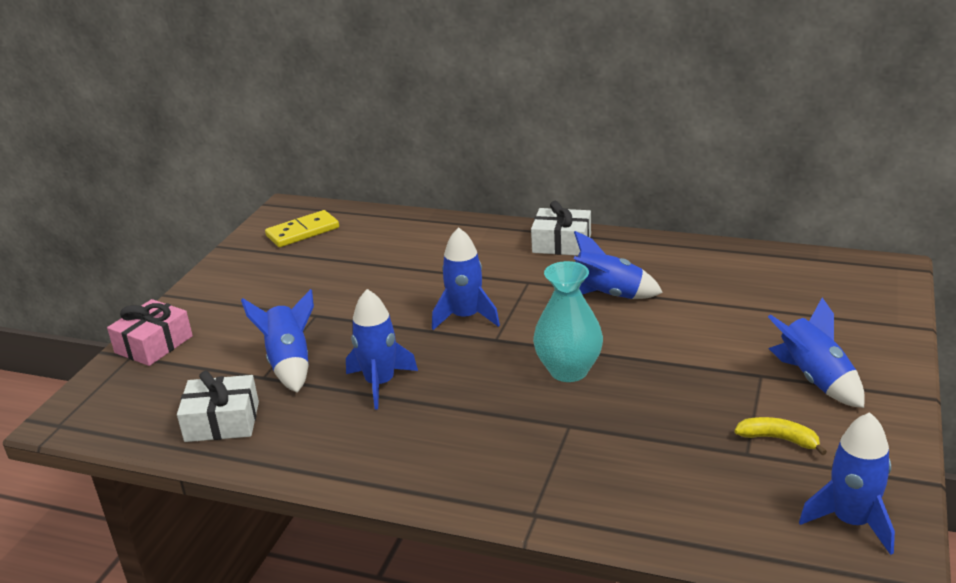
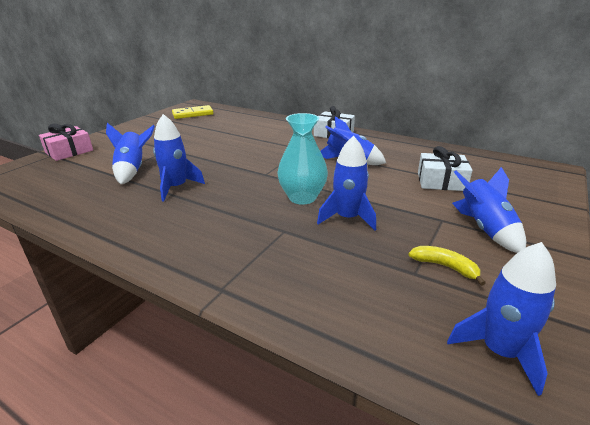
camera: 10 degrees right, 0 degrees up
white gift [177,370,259,442] -> white gift moved to [418,146,473,191]
blue rocket [432,227,500,330] -> blue rocket moved to [317,136,376,231]

